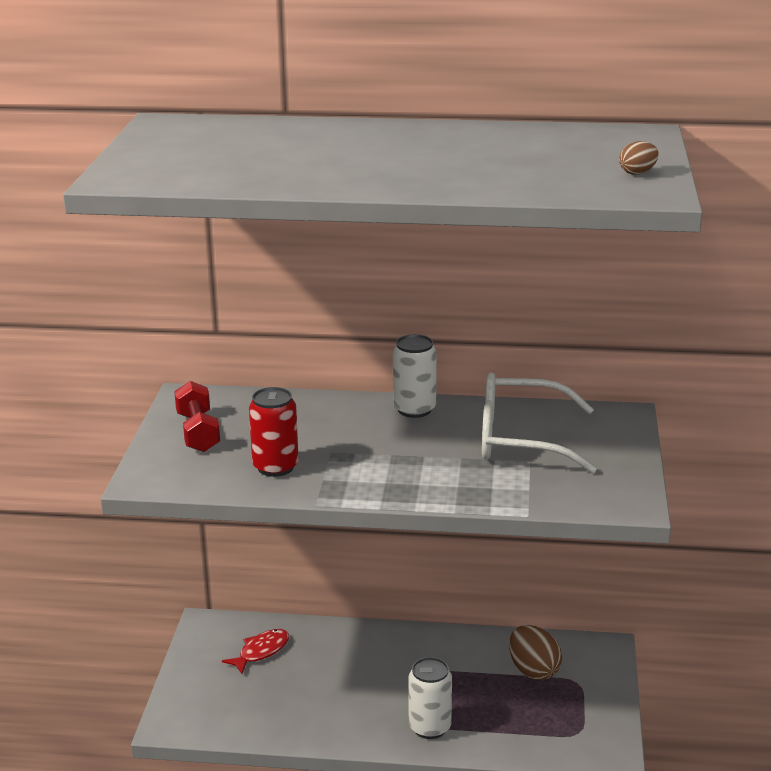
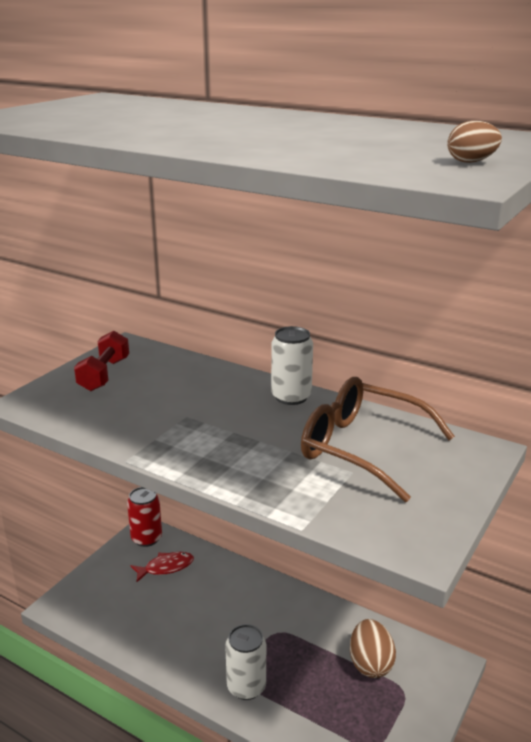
camera: 25 degrees right, 0 degrees up
red can [249,387,299,477] -> red can moved to [127,487,162,547]
white glasses [482,372,597,473] -> brown glasses [301,377,455,502]

